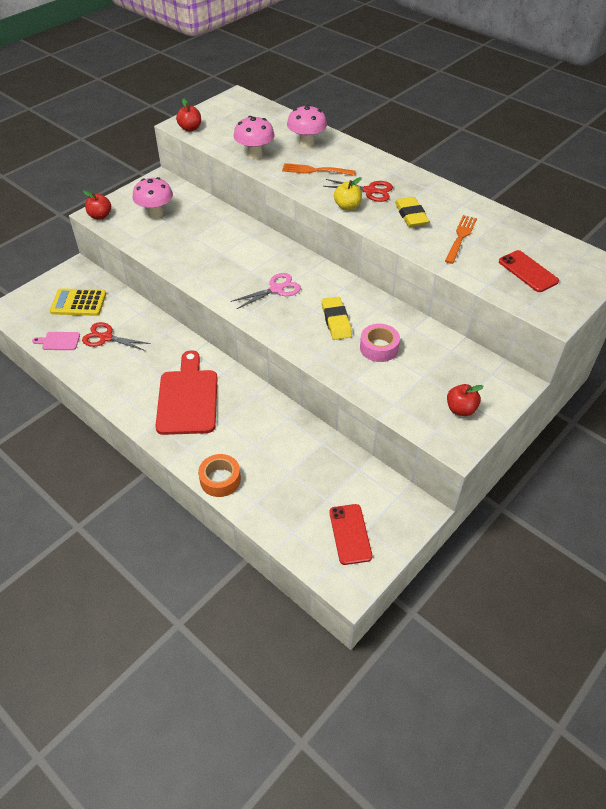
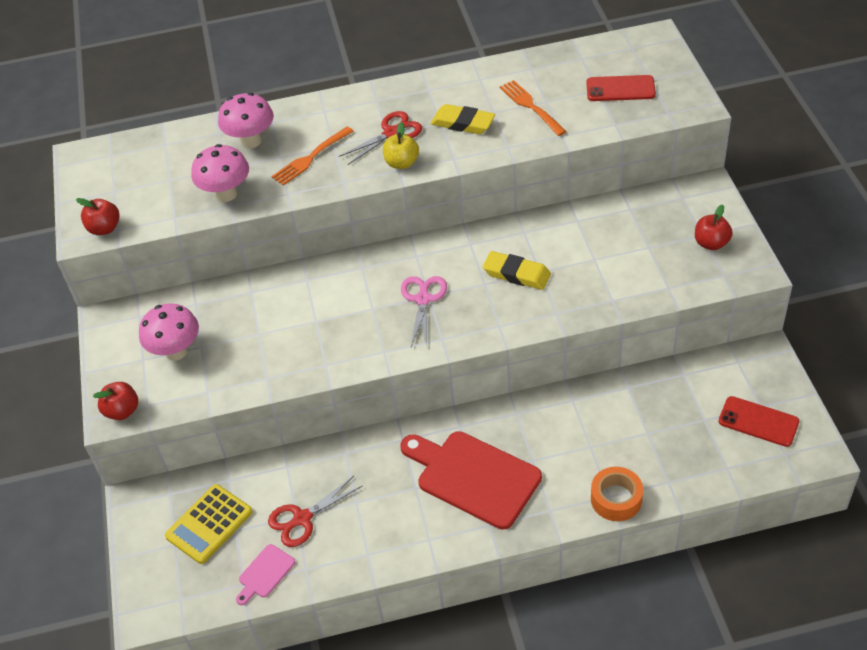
camera: 50 degrees left, 0 degrees up
pink tape [360,324,400,362] -> none

